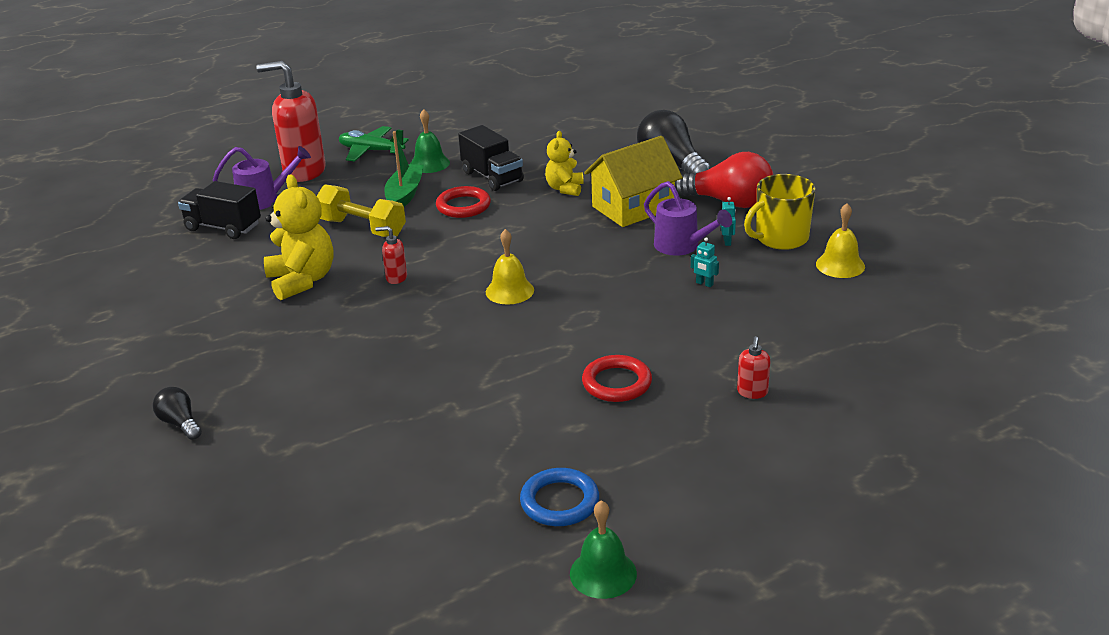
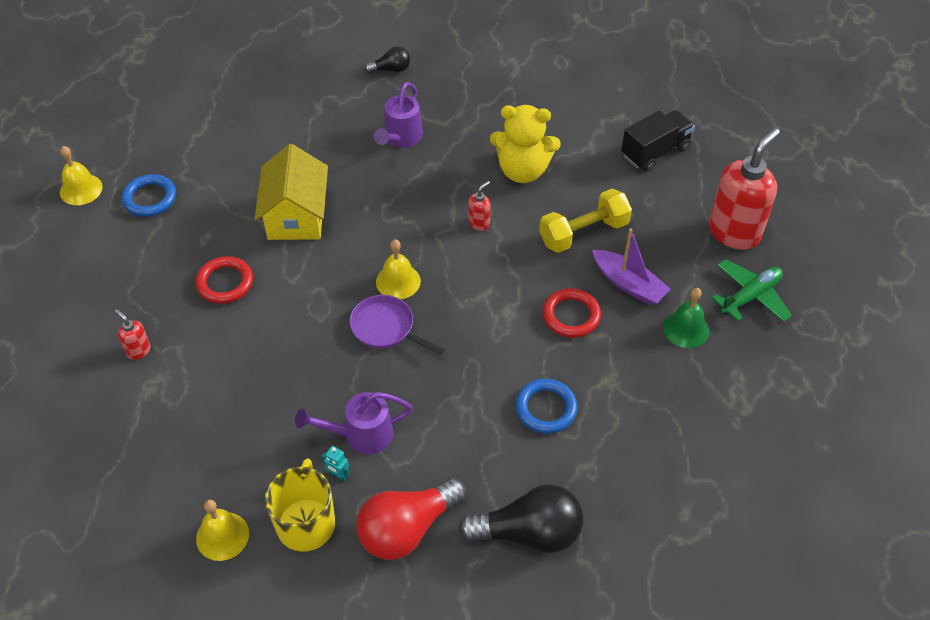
camera: 120 degrees right, 20 degrees up
purple watering can [213,146,311,210] -> purple watering can moved to [374,82,423,147]
green boat [384,131,424,207] -> purple boat [592,228,671,305]
black truck [458,125,524,191] -> none
yellow teddy bear [545,131,584,196] -> blue ring [515,379,578,434]
green bell [570,500,637,599] -> yellow bell [60,146,103,205]
yellow house [584,136,683,227] -> yellow house moved to [255,144,328,240]
turquoise robot [691,237,719,287] -> none
none -> purple pan [350,295,444,355]

